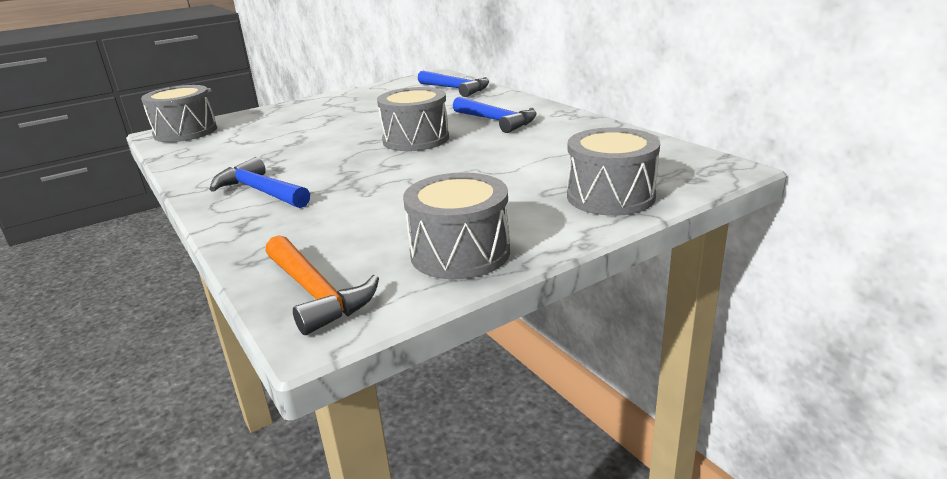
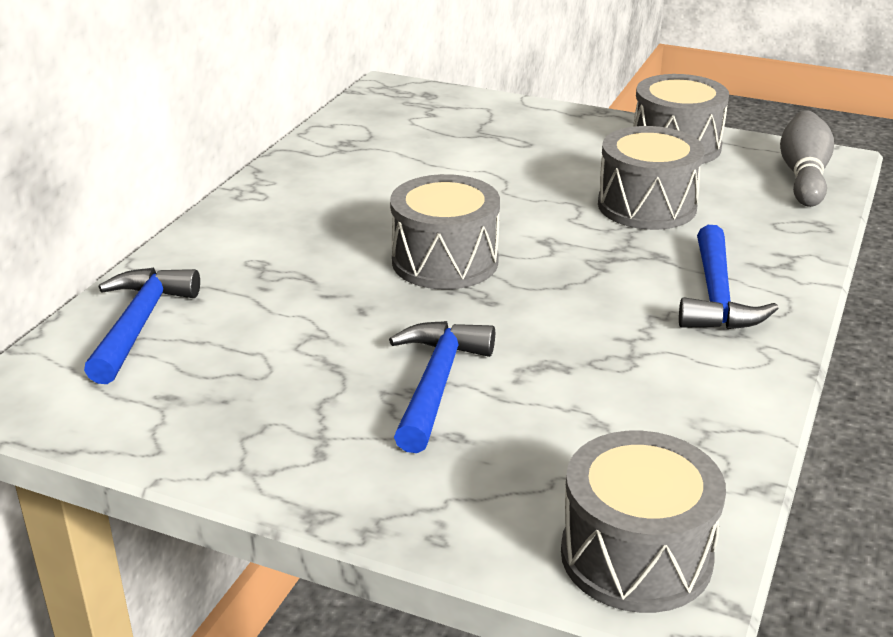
camera: 125 degrees left, 5 degrees up
orange hammer [265,235,379,335] -> grey bowling pin [780,110,834,207]
blue hammer [453,97,537,133] -> blue hammer moved to [389,321,495,453]
grey drum [567,127,660,216] -> grey drum moved to [598,126,705,230]

